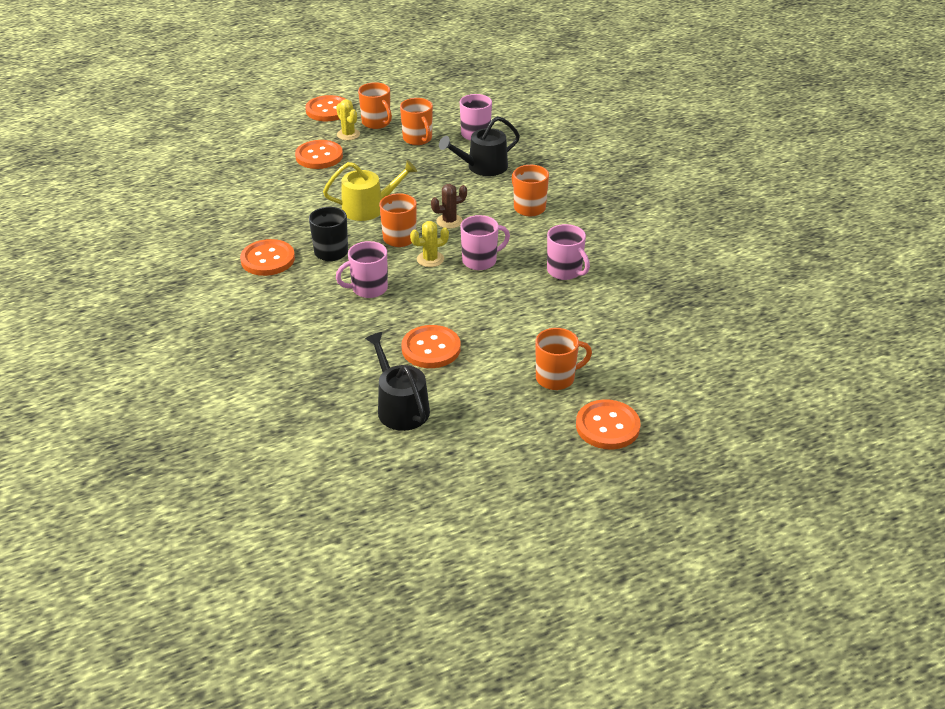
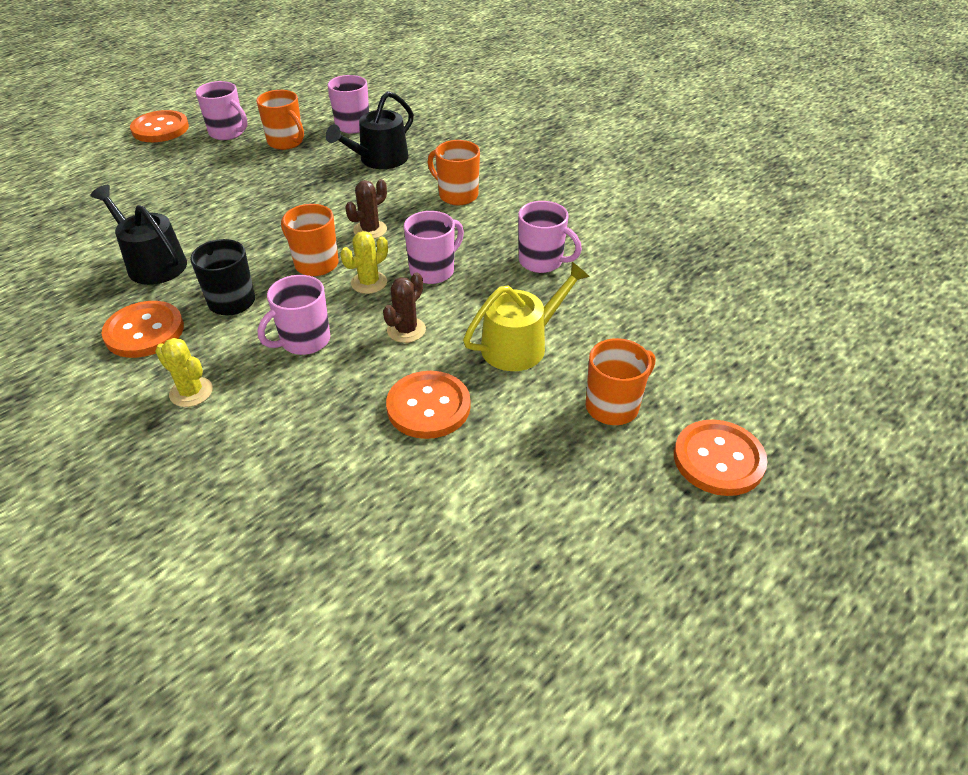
camera: 20 degrees left, 5 degrees up
orange button [295,140,343,169] -> none
yellow watering can [323,160,417,221] -> yellow watering can moved to [463,262,590,371]
yellow cactus [336,99,360,140] -> yellow cactus moved to [155,338,213,407]
orange mug [358,82,392,129] -> pink mug [196,81,248,140]
black watering can [365,332,430,431] -> black watering can moved to [91,185,187,285]
none -> brown cactus [383,272,426,343]

